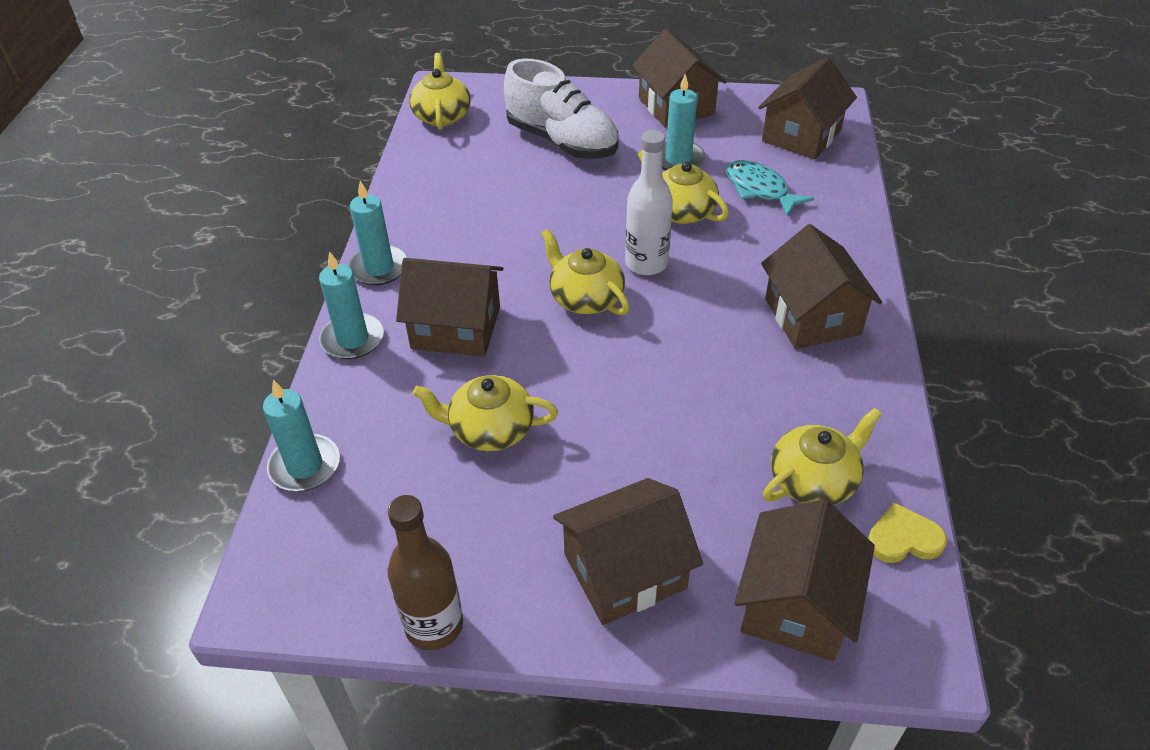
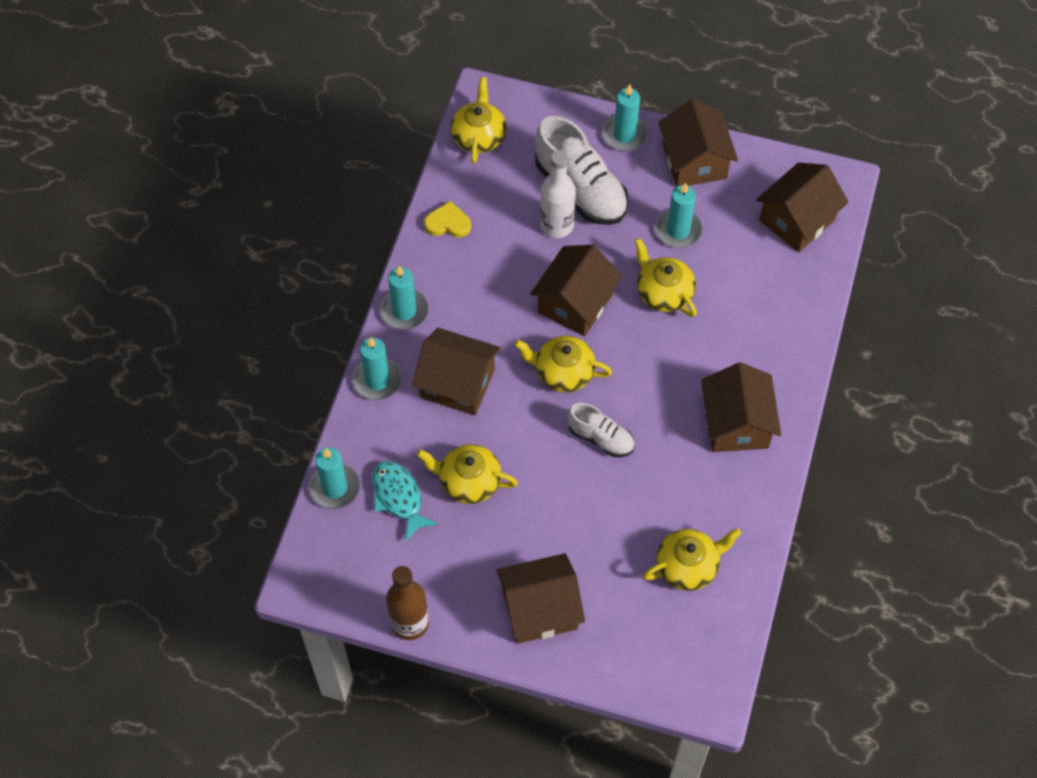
camera: 10 degrees right, 15 degrees up
yellow teapot [541,229,630,315] -> yellow teapot turned 45 degrees counterclockwise [514,336,612,393]
white bottle [625,130,673,275] -> white bottle moved to [540,150,576,238]
turquoise fish [726,160,814,216] -> turquoise fish moved to [372,461,438,542]
brown house [734,499,875,661] -> brown house moved to [530,245,623,336]
yellow heart [868,502,947,563] -> yellow heart moved to [424,201,471,238]
none -> white shoe [567,403,635,457]
none -> turquoise candle [602,84,648,151]

